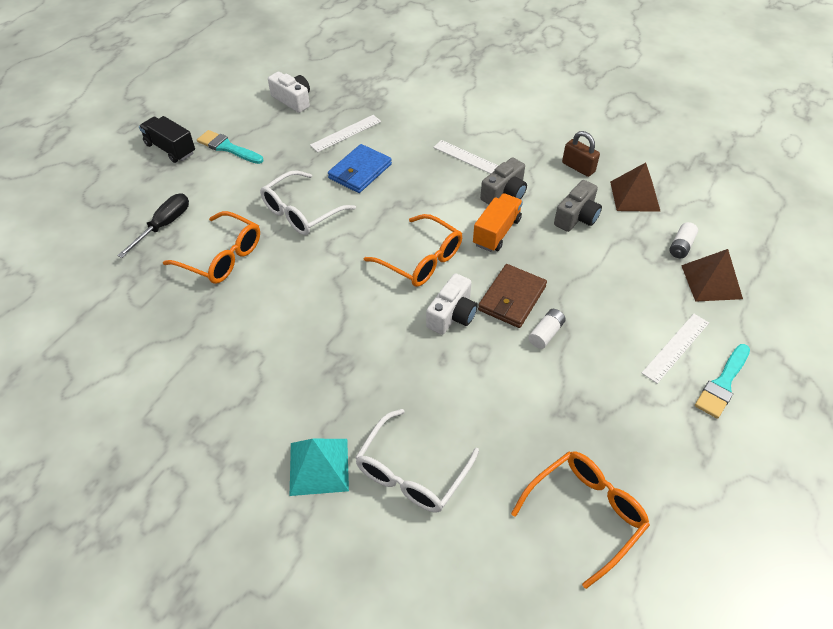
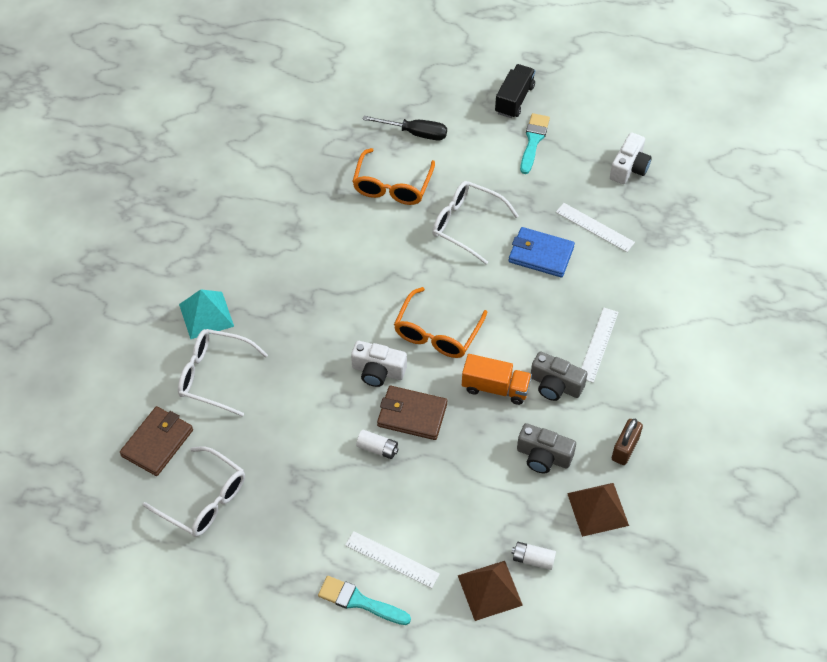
camera: 75 degrees right, 5 degrees up
orange glasses [511,451,650,589] -> white glasses [143,446,245,537]
none -> brown wallet [120,406,193,476]

